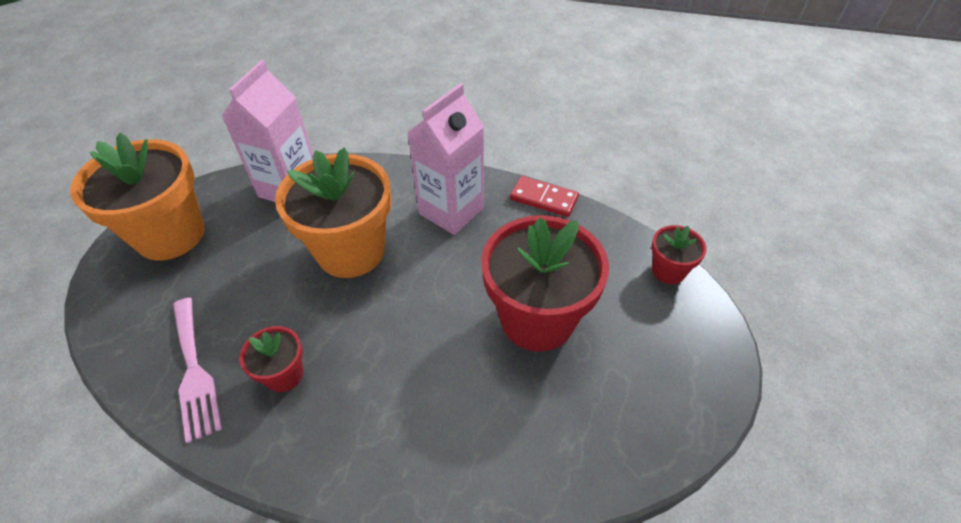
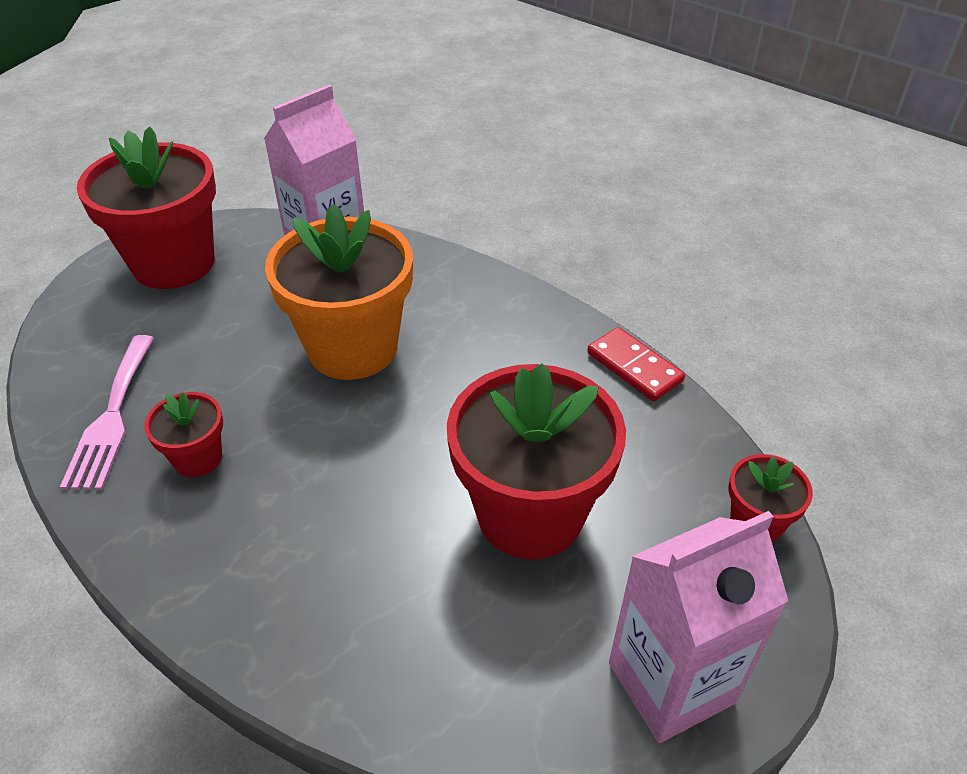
camera: 25 degrees right, 5 degrees down
orange flower pot [70,132,205,260] -> red flower pot [77,126,216,289]
pink carton [407,83,484,235] -> pink carton moved to [609,511,788,743]

